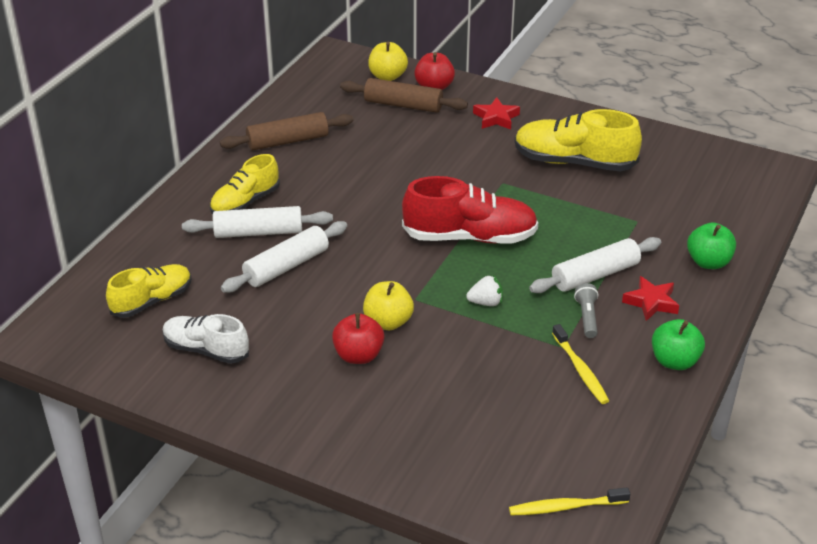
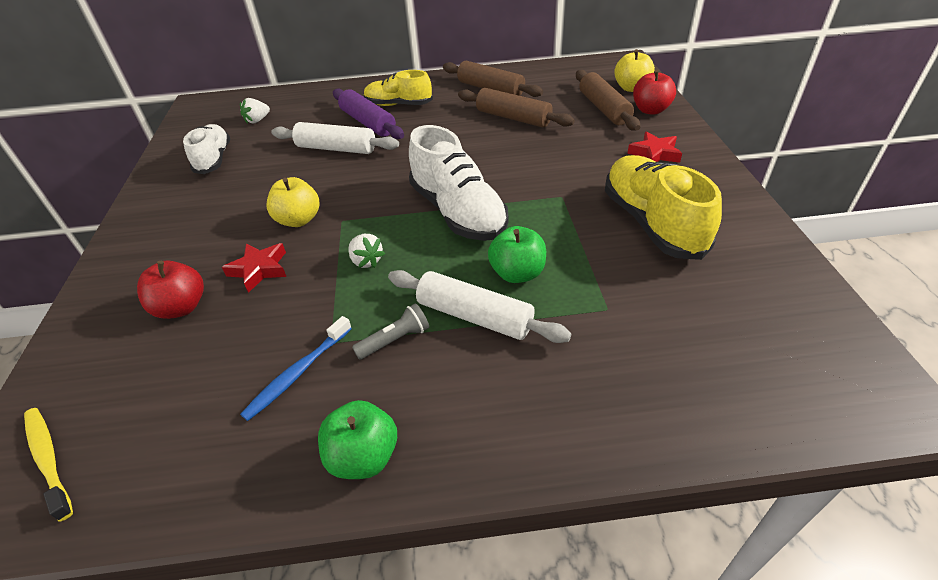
camera: 60 degrees right, 5 degrees up
yellow shoe [106,264,192,318] -> white strawberry [240,98,270,124]
white rolling pin [182,206,333,238] -> purple rolling pin [333,88,404,139]
red apple [332,313,385,364] -> red apple moved to [137,261,204,319]
red shoe [402,176,538,244] -> white shoe [409,125,508,241]
yellow toothbrush [552,324,609,404] -> blue toothbrush [240,316,352,421]
red star [622,276,679,321] -> red star moved to [222,243,287,293]
green apple [687,222,736,269] -> green apple moved to [488,226,546,283]
none -> brown rolling pin [458,88,575,128]

